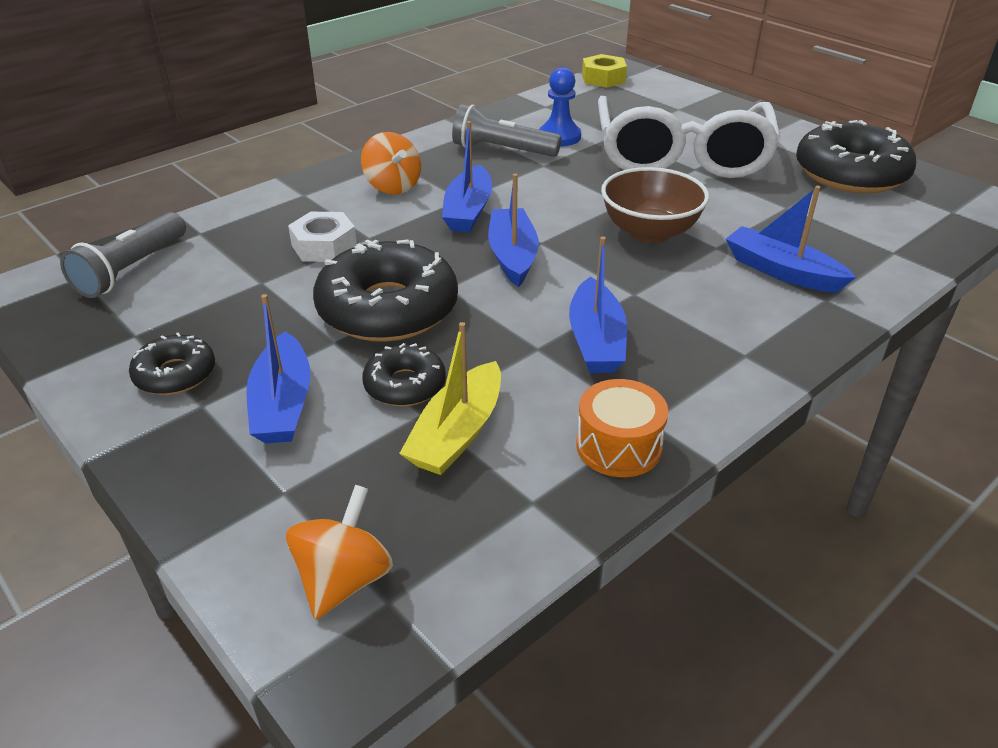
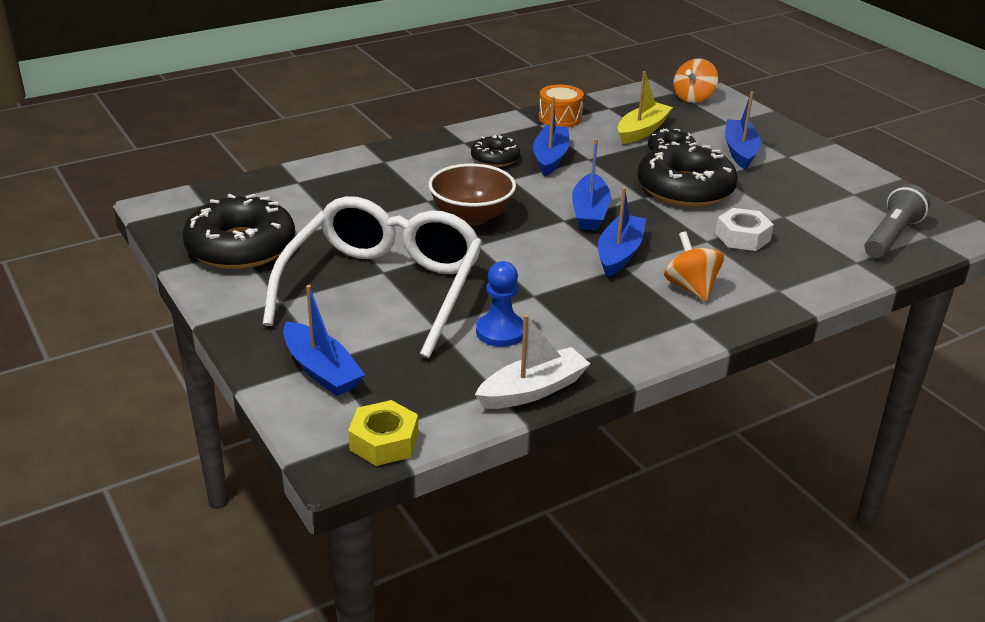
camera: 170 degrees left, 5 degrees down
black donut [129,333,215,395] -> black donut moved to [471,135,520,167]
grey flashlight [452,104,561,157] -> none
blue boat [726,186,856,293] -> blue boat moved to [283,285,365,396]
none -> white boat [475,314,590,409]

